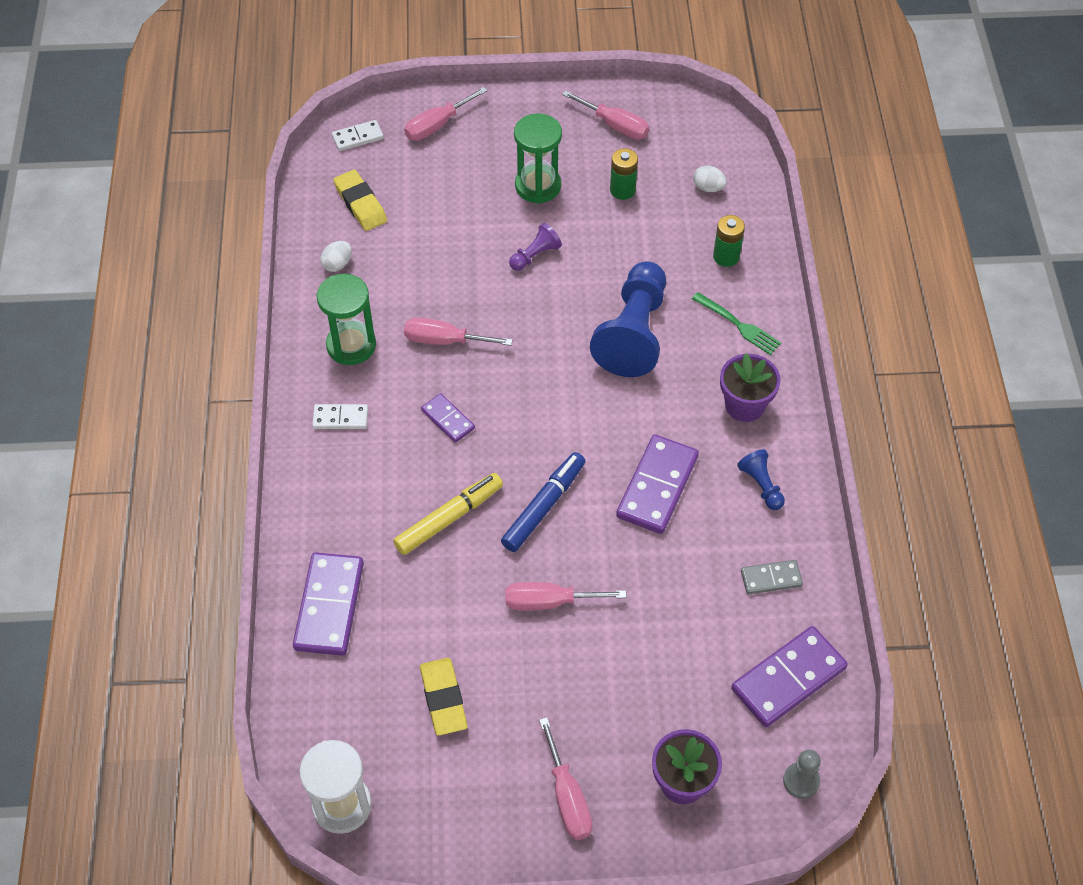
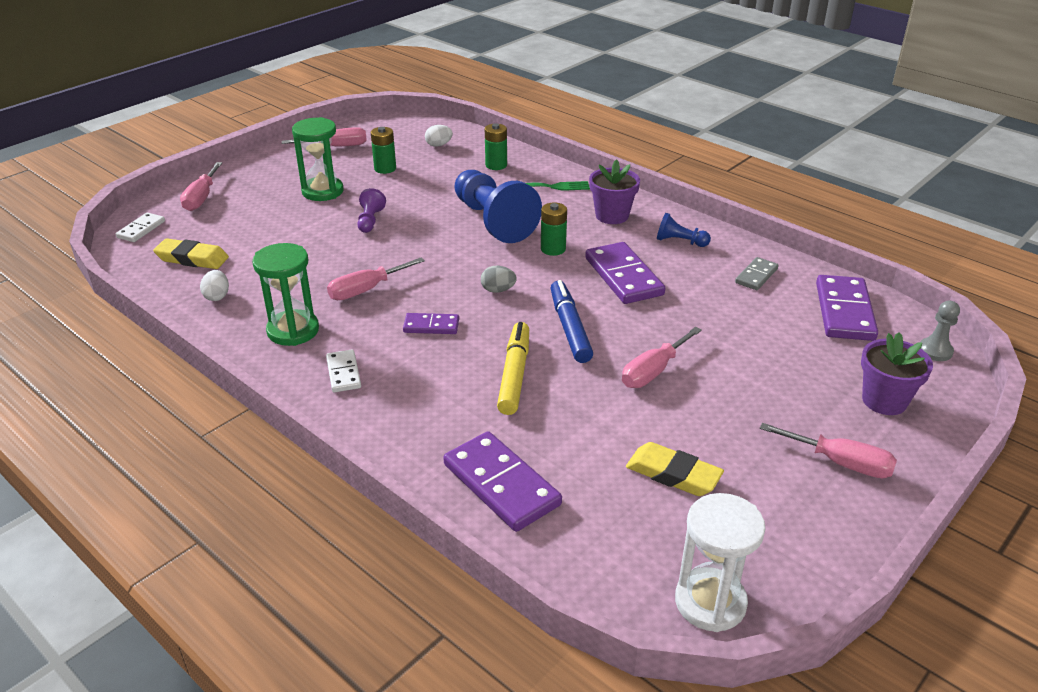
camera: 45 degrees left, 20 degrees down
white domino [312,404,368,429] -> white domino turned 60 degrees counterclockwise [326,350,361,392]
none -> grey egg [481,266,517,293]
none -> green battery [541,202,567,256]

